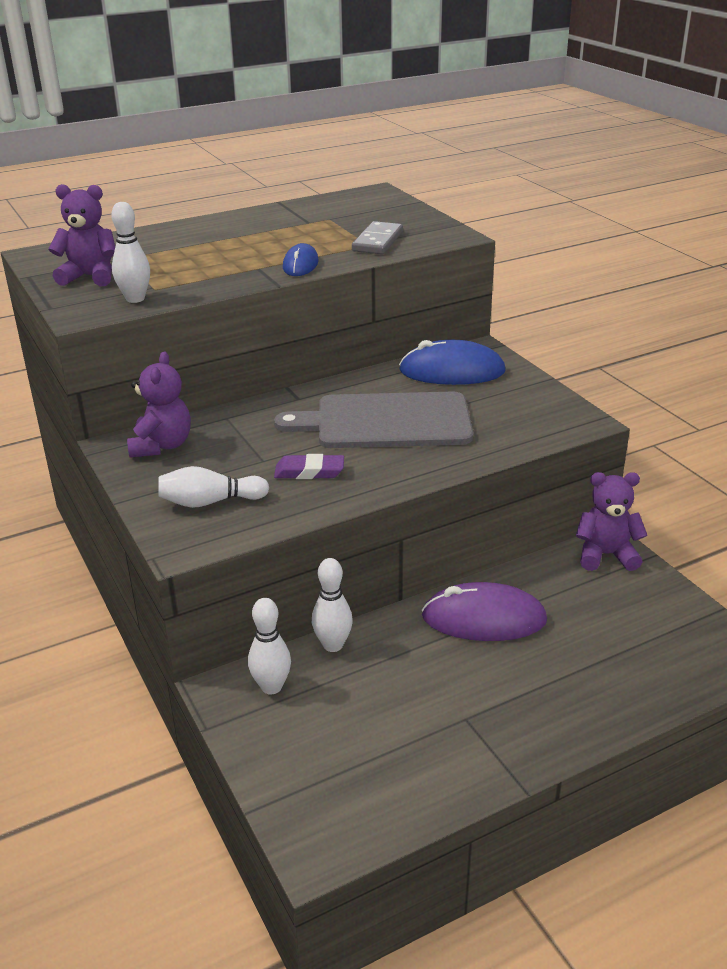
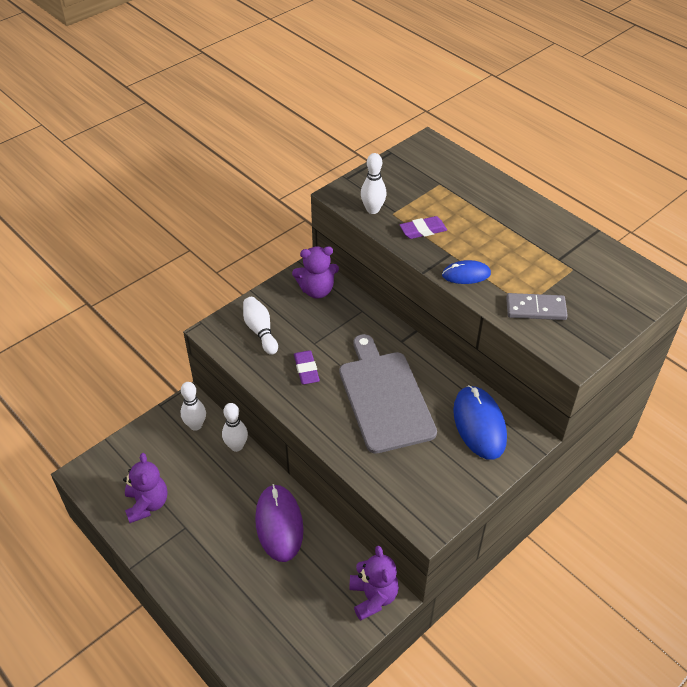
camera: 75 degrees right, 15 degrees up
purple teddy bear [48,184,115,287] -> purple teddy bear moved to [123,453,167,523]
none -> purple eraser [400,216,447,239]

